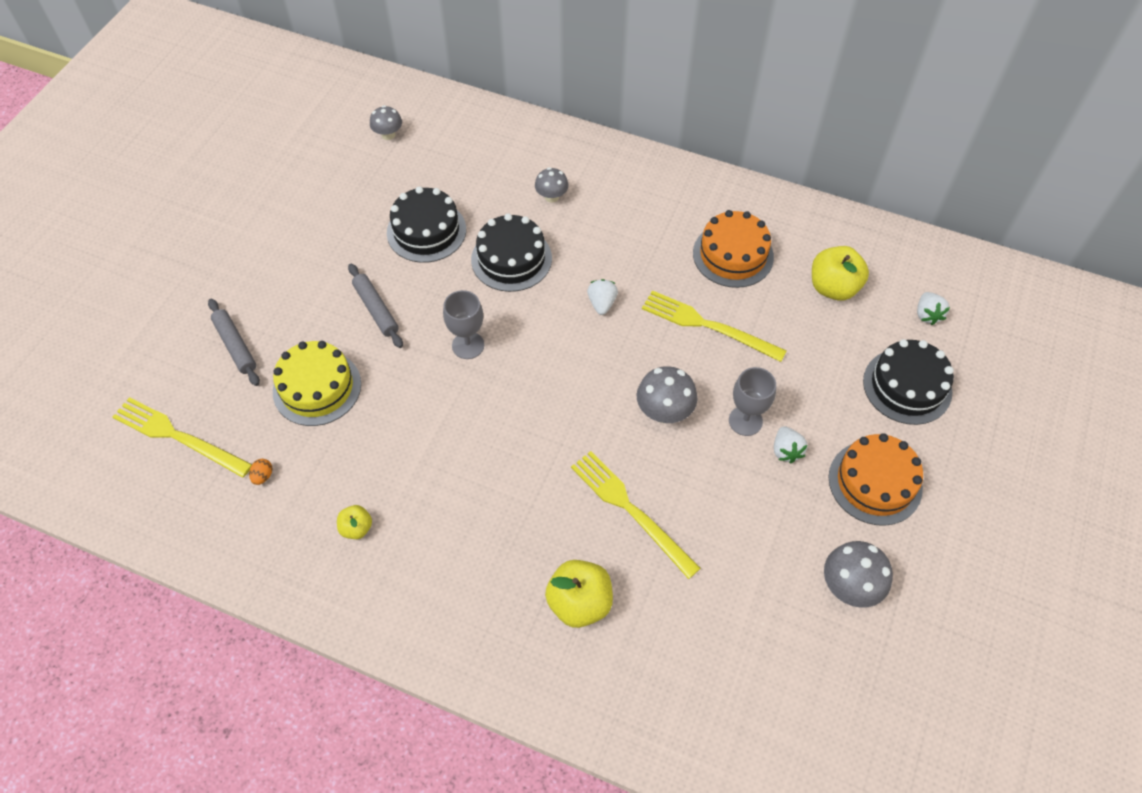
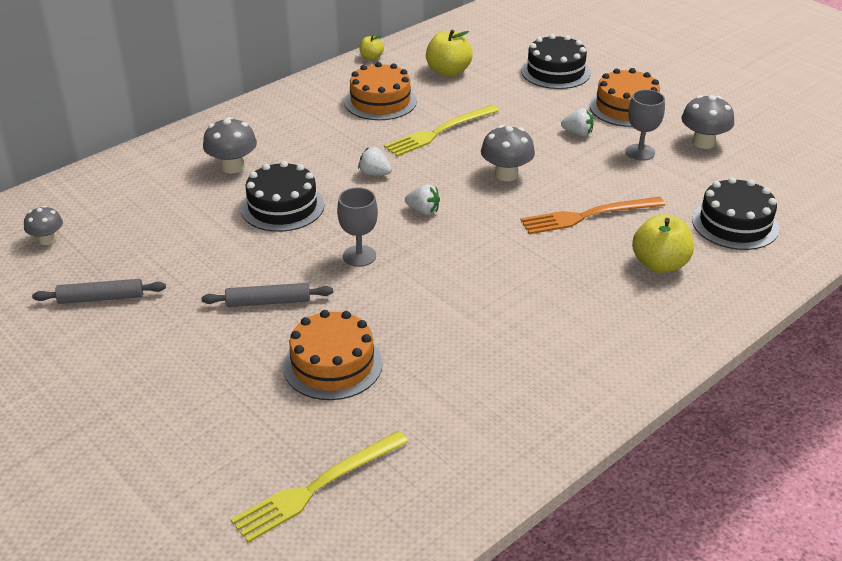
camera: 65 degrees left, 20 degrees down
grey rolling pin [208,299,260,386] -> grey rolling pin moved to [32,279,166,304]
orange egg [249,459,272,485] -> none
yellow cake [273,341,361,426] -> orange cake [283,310,383,400]
yellow apple [337,505,372,539] -> yellow apple moved to [359,35,384,60]
black cake [387,186,466,263] -> black cake moved to [692,177,779,250]
grey mushroom [535,167,569,203] -> grey mushroom [203,117,257,174], size x1.55
yellow fork [571,451,701,579] -> orange fork [521,197,665,234]
grey goblet [729,367,776,436] -> grey goblet moved to [625,89,665,161]
white strawberry [917,292,950,325] -> white strawberry moved to [405,184,440,215]

